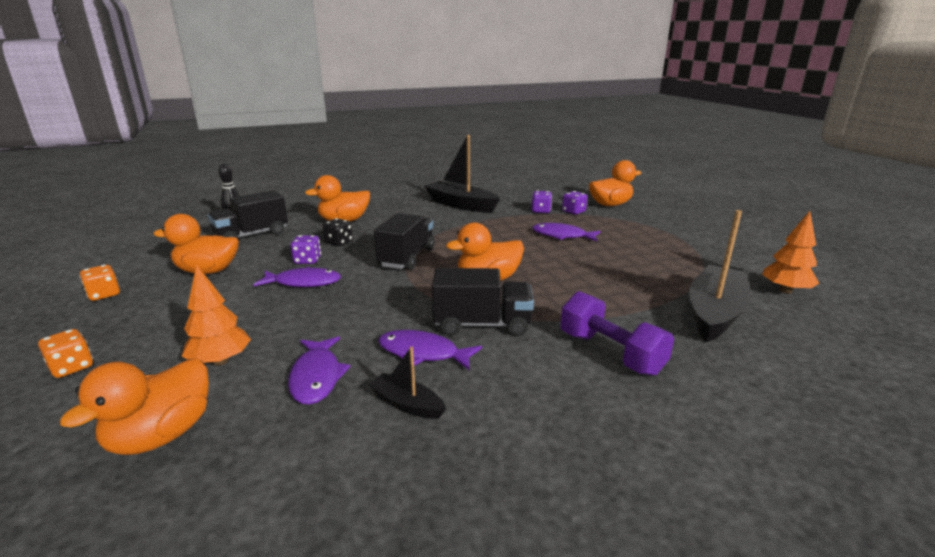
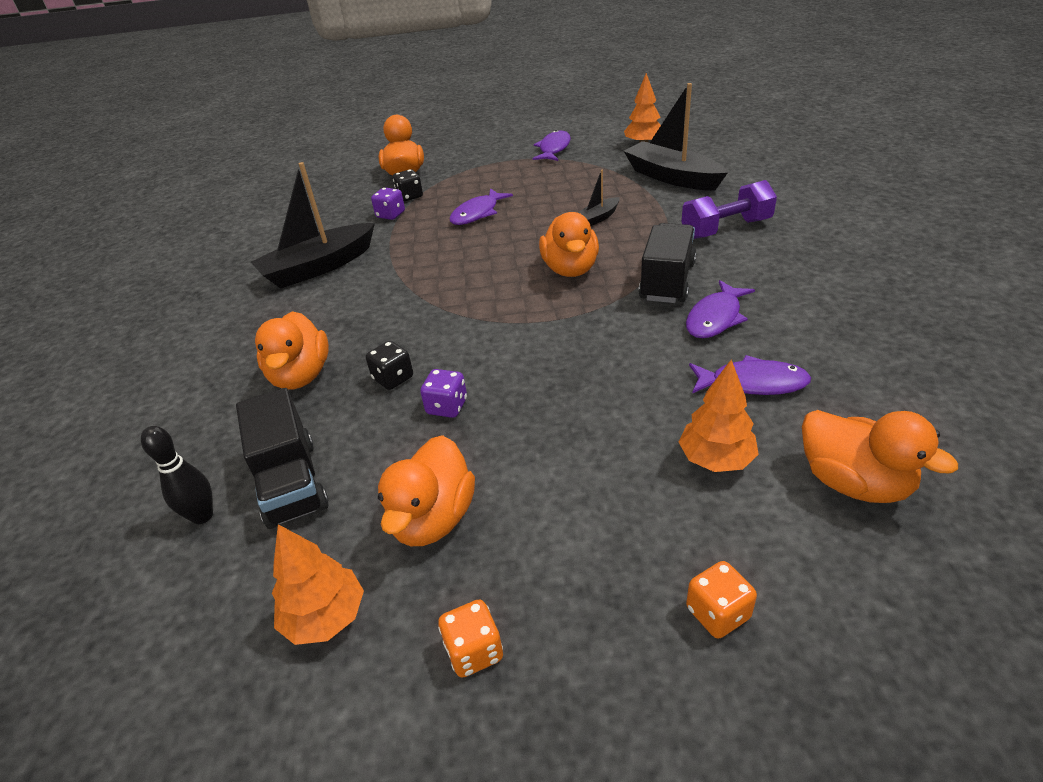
camera: 70 degrees left, 15 degrees up
purple fish [253,267,341,287] -> purple fish moved to [533,130,571,161]
black boat [368,346,446,419] -> black boat moved to [578,170,620,226]
black truck [374,213,435,270] -> none
purple dice [562,191,587,214] -> black dice [393,169,423,201]
none -> orange tree [272,524,364,645]

